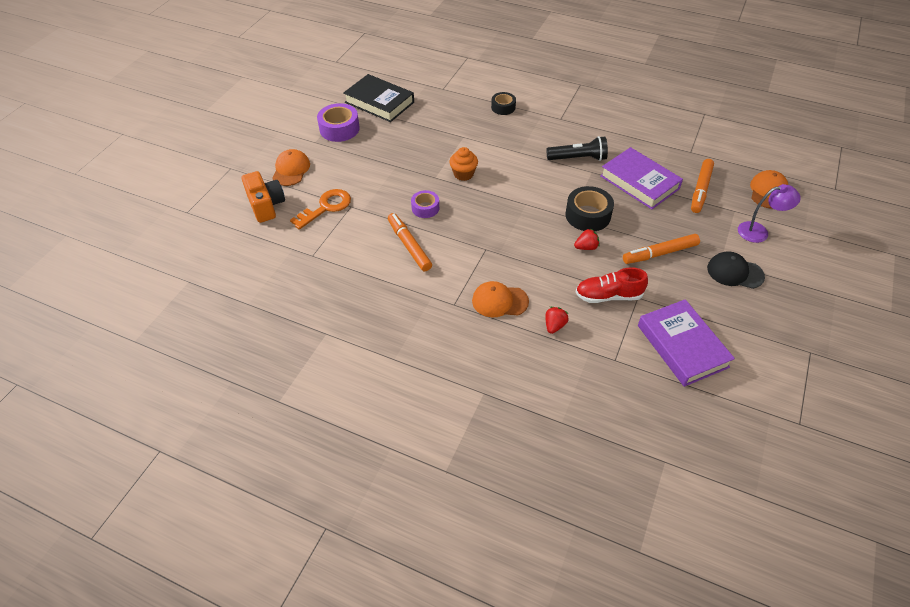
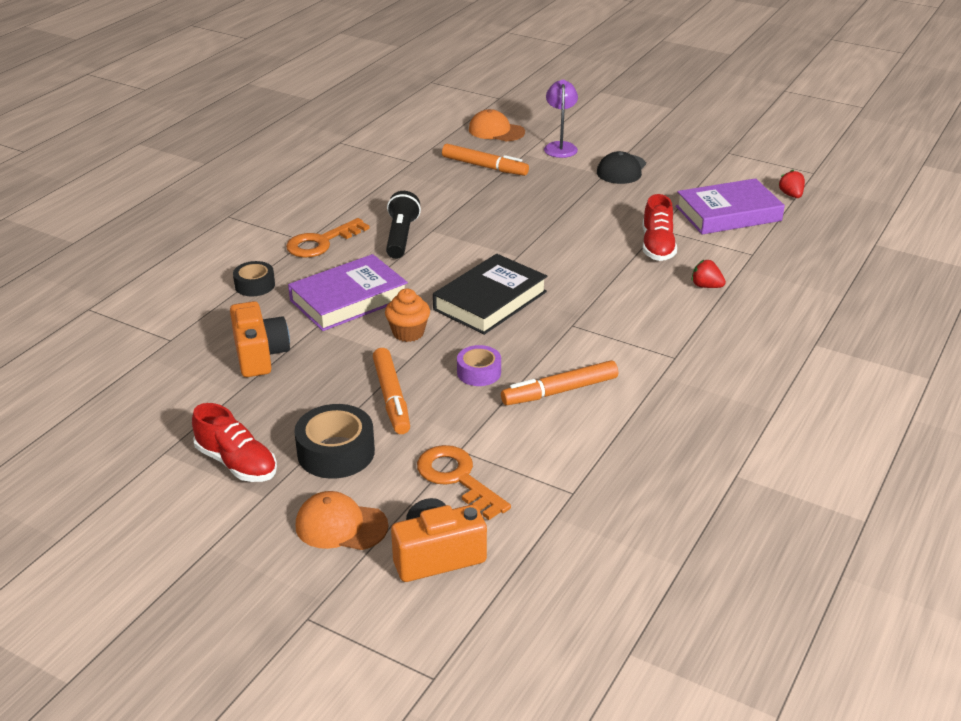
camera: 85 degrees left, 15 degrees down
purple tape [317,103,360,142] -> red shoe [192,403,277,482]
black book [343,74,414,122] -> black book moved to [433,254,547,335]
orange cap [472,281,529,317] -> none
black tape [565,186,614,231] -> black tape moved to [294,404,375,479]
red strawberry [574,228,599,250] -> red strawberry moved to [778,170,805,198]
purple book [600,147,683,209] -> purple book moved to [288,254,408,331]
orange marker [623,234,700,264] -> orange marker moved to [373,348,410,434]
none -> orange camera [230,301,290,377]
none -> orange key [286,218,370,258]

